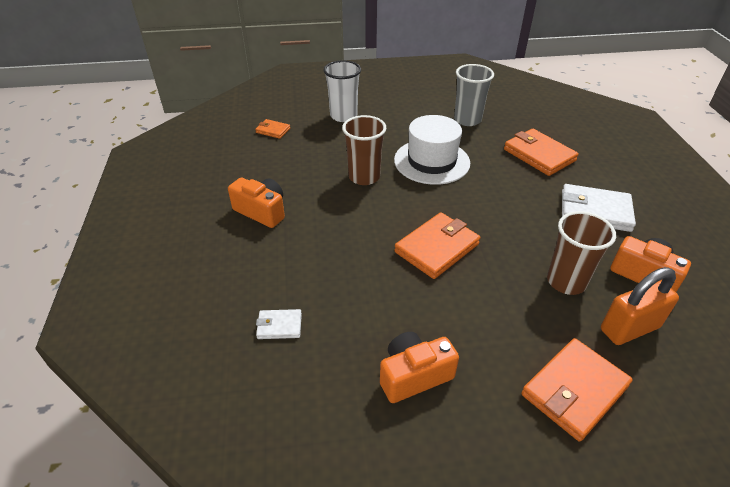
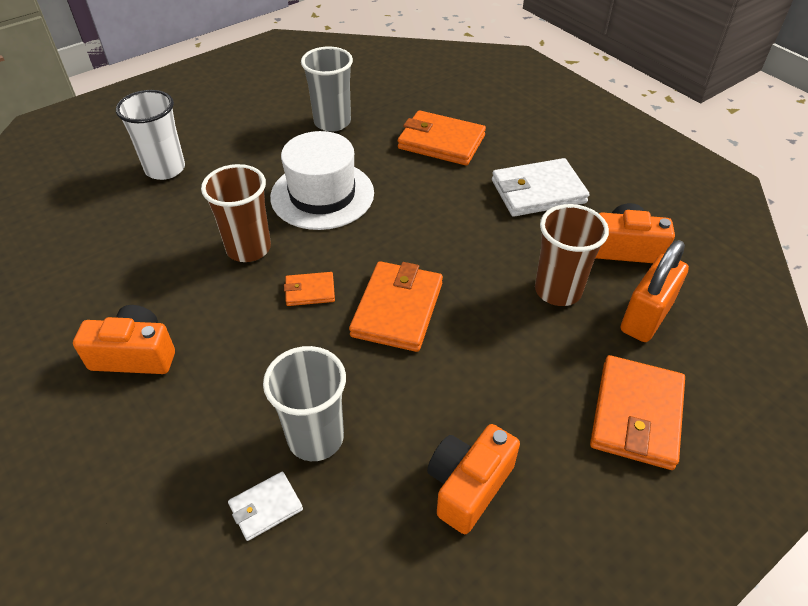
camera: 30 degrees left, 5 degrees up
orange wallet [255,119,290,139] -> orange wallet moved to [284,272,335,306]
none -> grey cup [263,346,346,461]

